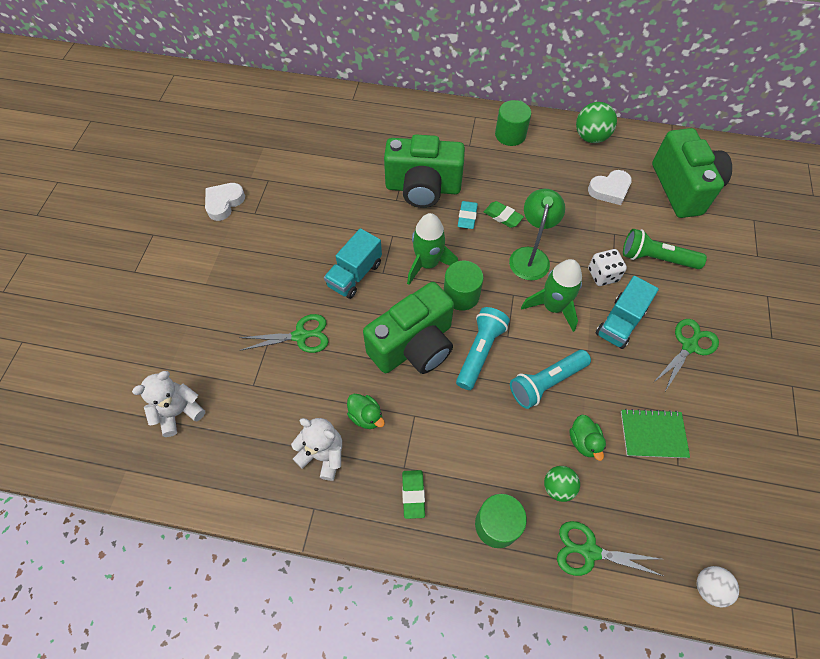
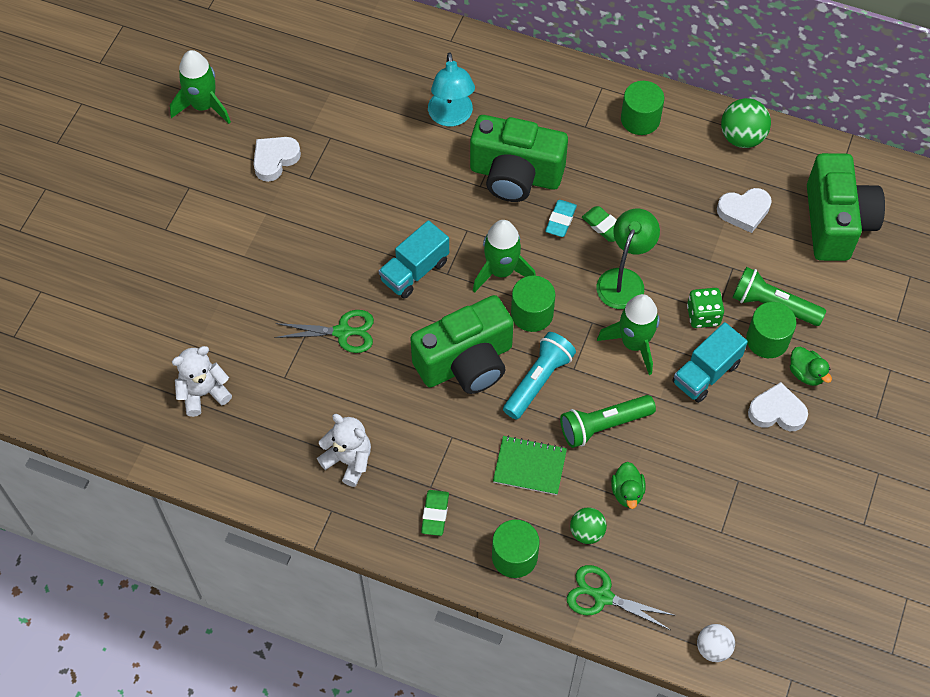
camera: 10 degrees right, 0 degrees up
green duck [347,394,385,429] -> green duck moved to [790,347,832,386]
turquoise flashlight [510,350,591,409] -> green flashlight [560,395,656,448]
white dice [588,249,627,286] -> green dice [687,288,724,328]
green notebook [621,409,690,458] -> green notebook moved to [493,436,567,495]
green scissors [653,319,719,391] -> white heart [748,382,808,431]
none -> green rocket [170,50,231,124]
none -> turquoise lamp [428,52,475,126]
none -> green cylinder [746,302,796,358]

